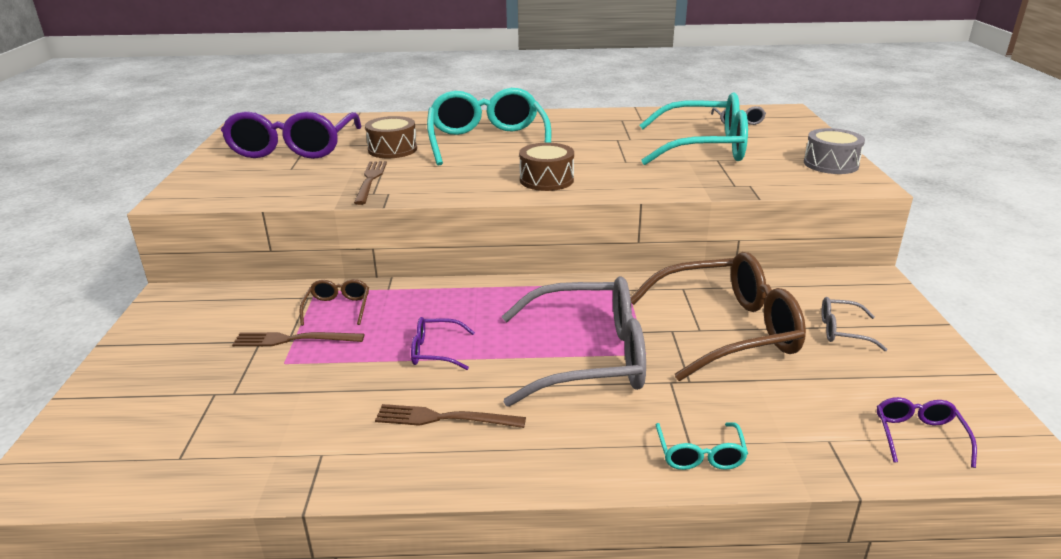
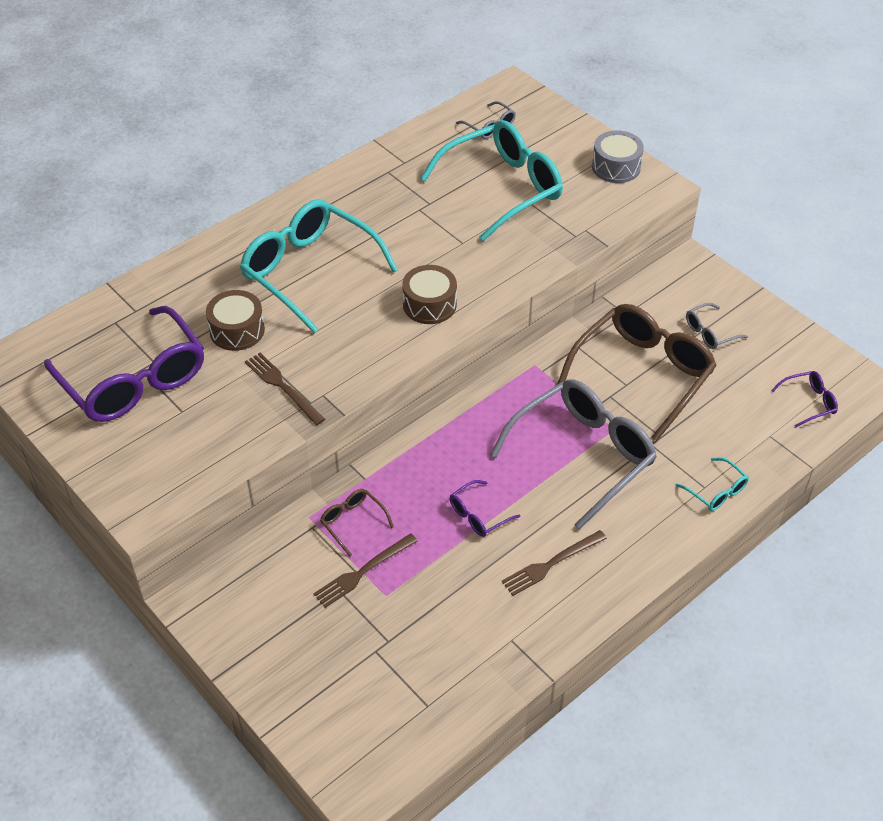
camera: 40 degrees left, 20 degrees up
purple glasses [877,397,977,468] -> purple glasses turned 105 degrees clockwise [771,371,838,428]

